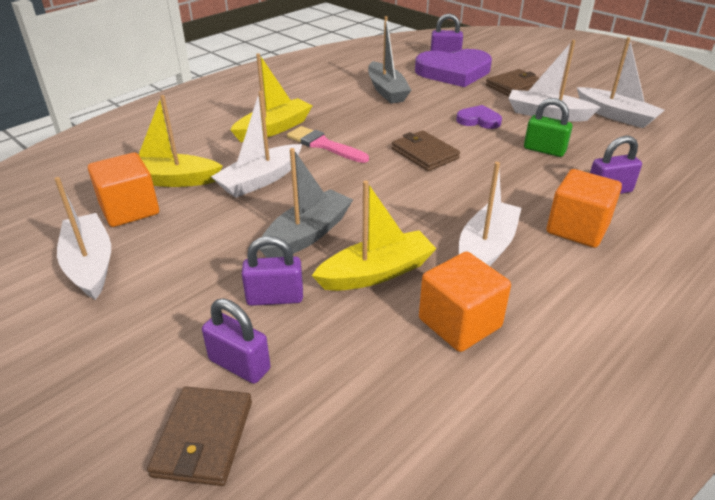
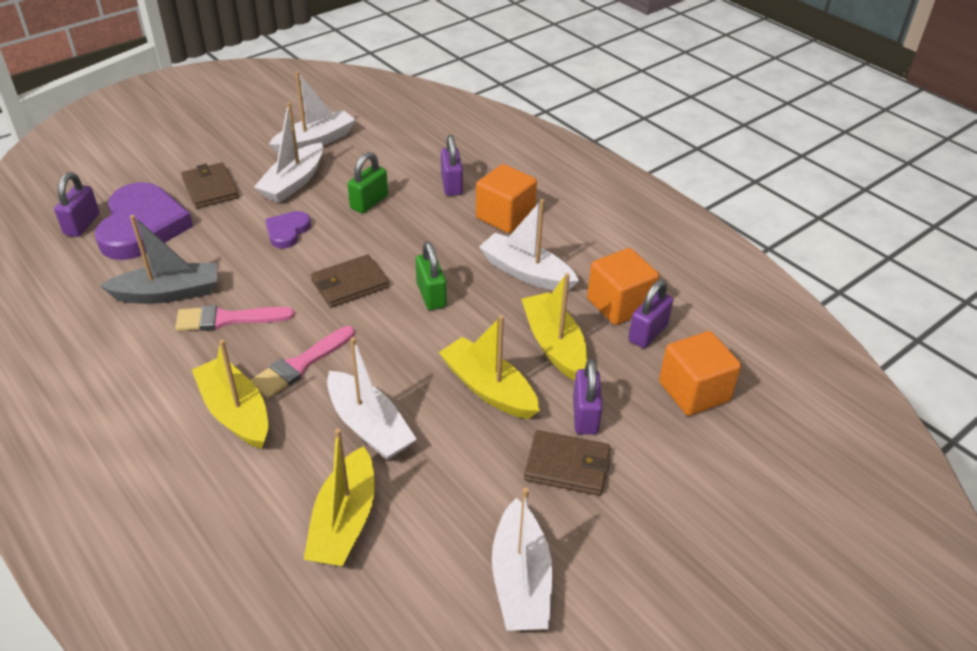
camera: 85 degrees left, 5 degrees up
white boat [54,177,111,300] -> white boat turned 75 degrees counterclockwise [492,488,552,631]
orange cube [88,152,159,227] -> orange cube moved to [659,331,741,416]
brown wallet [147,386,252,486] -> brown wallet moved to [524,430,611,496]
purple padlock [202,299,270,384] -> purple padlock moved to [628,280,673,348]
grey boat [259,148,353,258] -> yellow boat [439,315,540,419]
none -> pink brush [175,305,294,331]
none -> green padlock [416,241,447,310]

